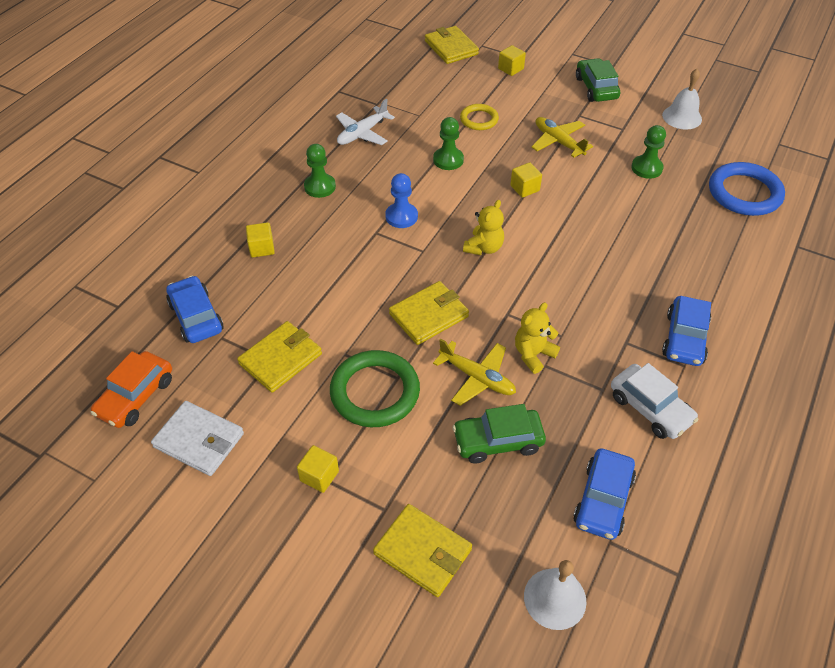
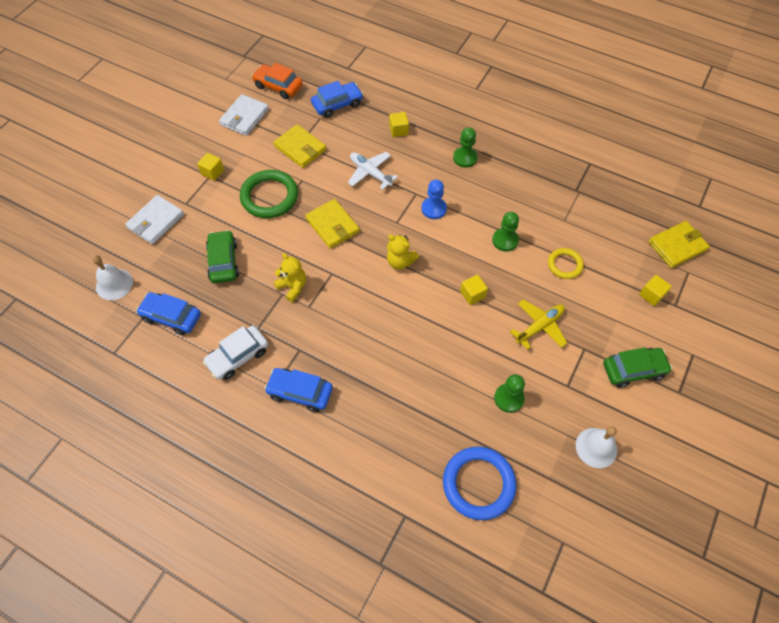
camera: 90 degrees right, 10 degrees up
white plane [336,99,395,145] -> white plane moved to [348,152,398,190]
yellow wallet [373,504,472,597] -> white wallet [125,195,184,244]
yellow plane [433,338,516,406] -> none

